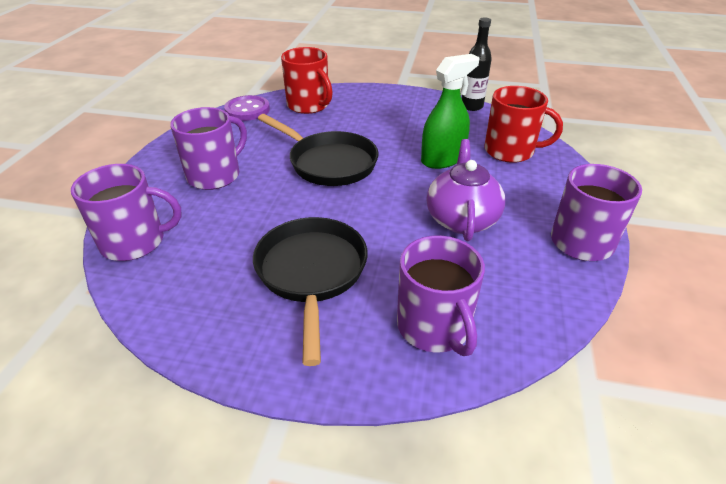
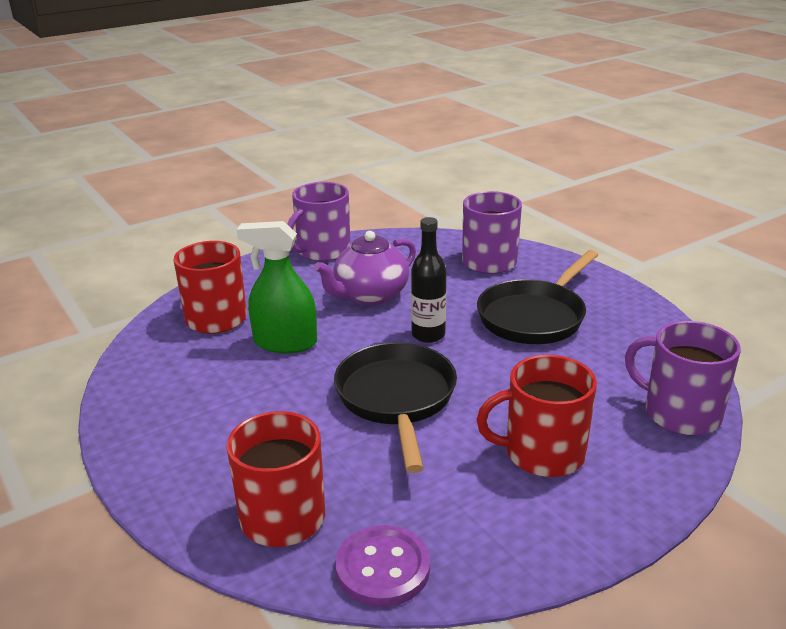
camera: 135 degrees left, 10 degrees down
purple mug [170,107,247,190] -> red mug [476,355,597,477]
black bottle [462,17,492,111] -> black bottle moved to [411,217,446,343]

